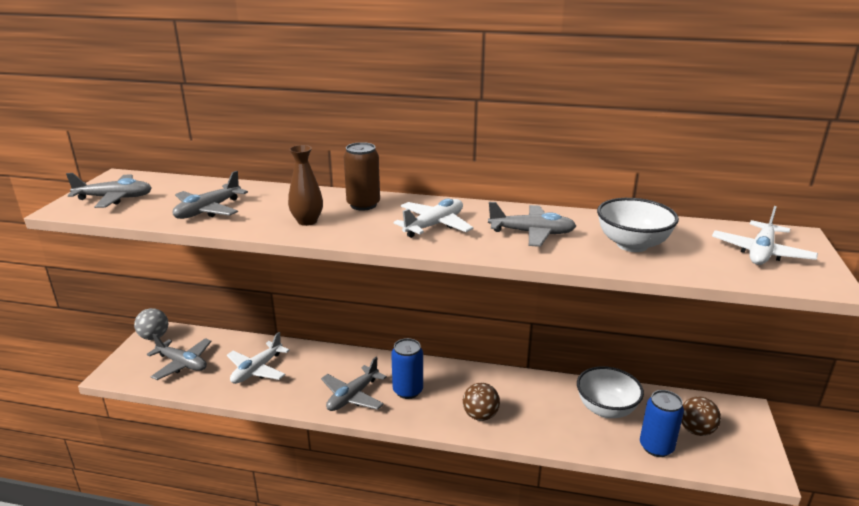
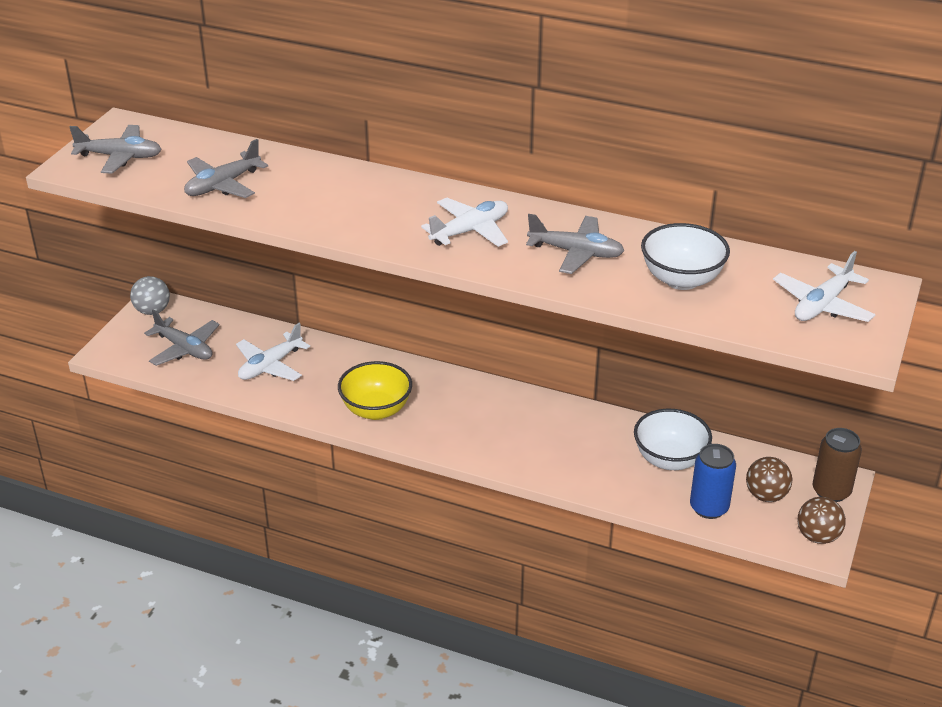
camera: 10 degrees right, 10 degrees up
brown vase [288,145,323,226] -> none
grey plane [321,357,387,411] -> yellow bowl [338,361,412,420]
brown can [344,142,380,211] -> brown can moved to [813,428,862,502]
blue can [391,338,423,399] -> none
brown ball [463,383,500,421] -> brown ball moved to [798,497,846,544]

